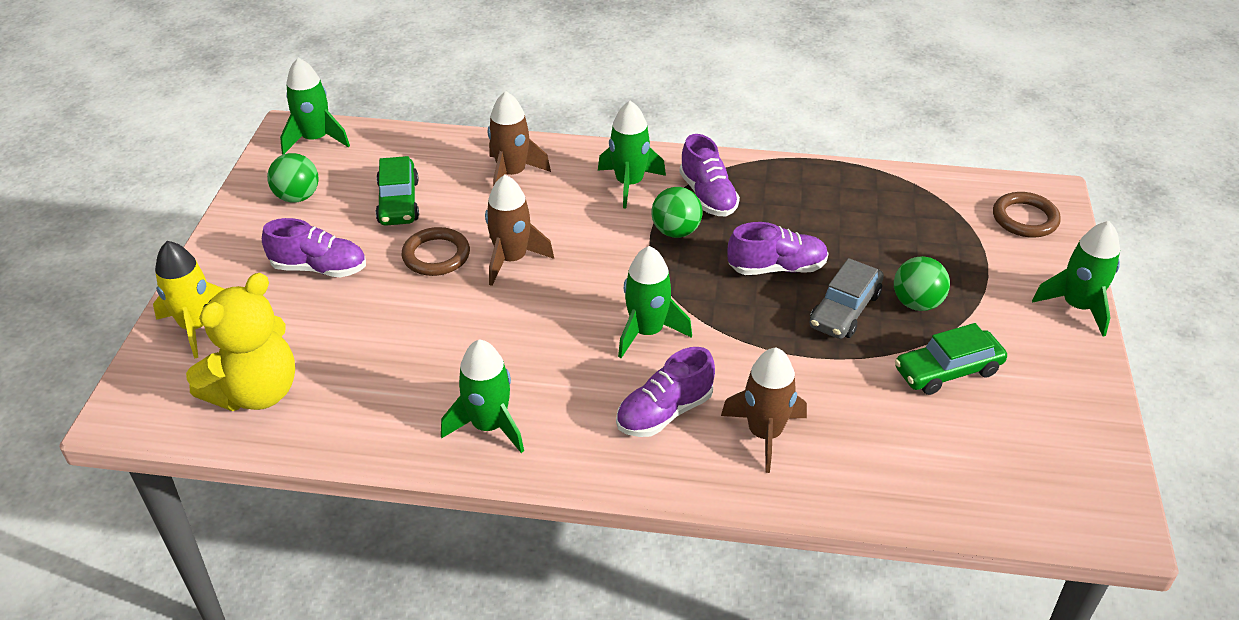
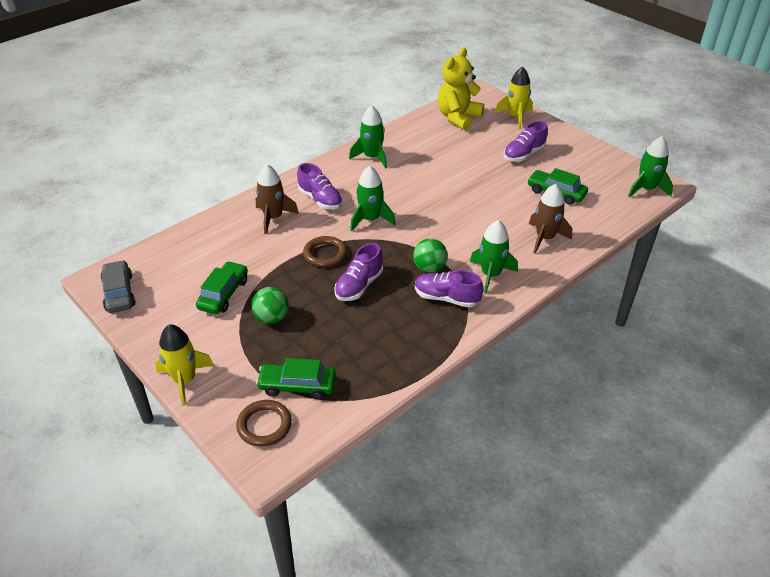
camera: 130 degrees right, 0 degrees up
yellow teddy bear [186,273,295,411] -> yellow teddy bear turned 45 degrees clockwise [437,48,484,131]
green ball [267,153,319,203] -> none
brown ring [401,227,470,276] -> brown ring moved to [303,236,347,267]
brown rocket [485,175,554,286] -> none
purple shoe [616,347,715,437] -> purple shoe turned 135 degrees clockwise [297,163,343,209]
grey car [809,258,884,339] -> grey car moved to [101,260,136,313]
green rocket [1032,221,1120,336] -> yellow rocket [155,324,214,406]
none -> green car [256,358,336,399]

